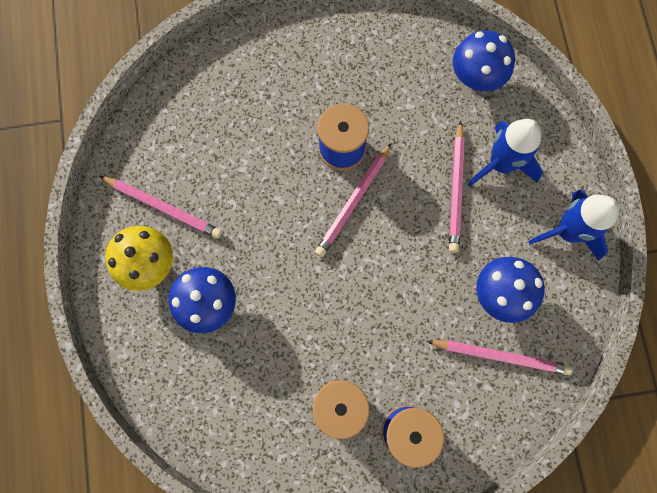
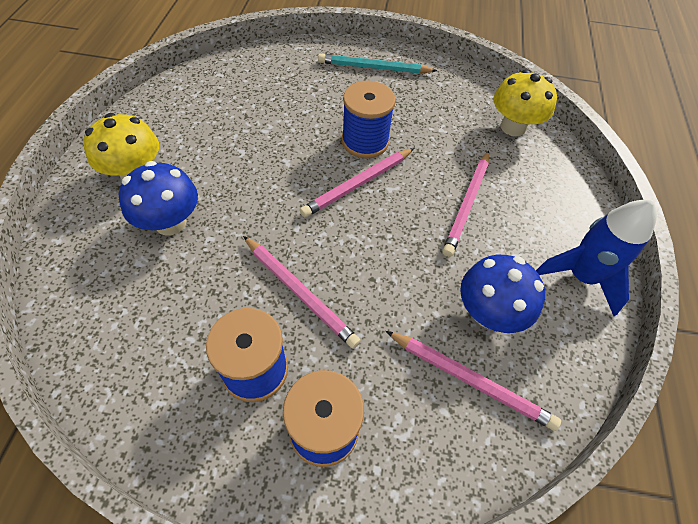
camera: 15 degrees right, 20 degrees down
pink pencil [100,176,222,239] -> pink pencil moved to [243,236,361,349]
blue mushroom [453,30,515,91] -> yellow mushroom [493,70,557,136]
blue rocket [468,119,543,187] -> none
none -> turquoise pencil [318,53,437,74]

